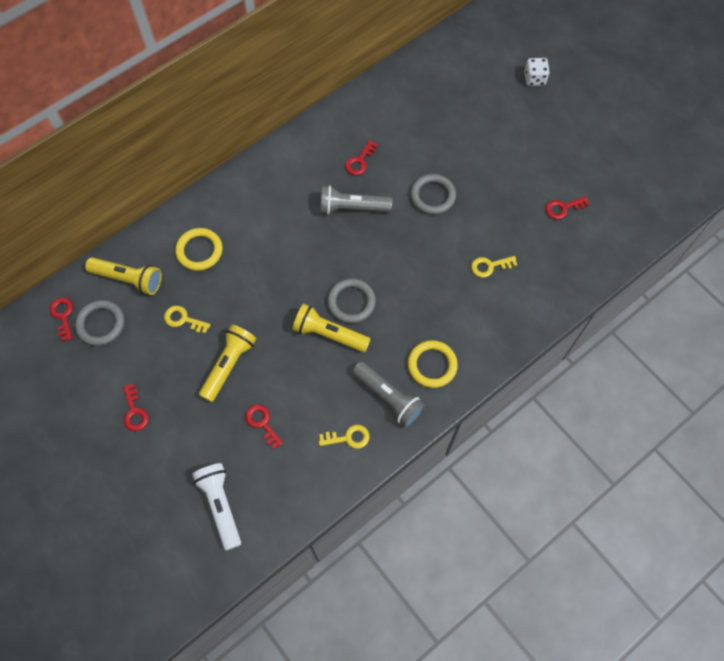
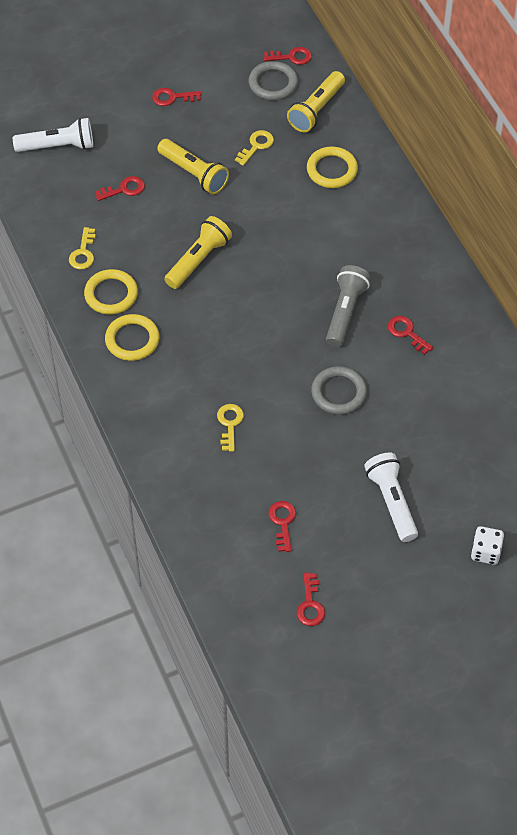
camera: 105 degrees right, 10 degrees down
grey ring [327,279,376,323] -> none
grey flashlight [352,362,425,427] -> yellow ring [84,269,138,315]
none -> red key [297,573,325,626]
none -> white flashlight [364,453,418,542]

